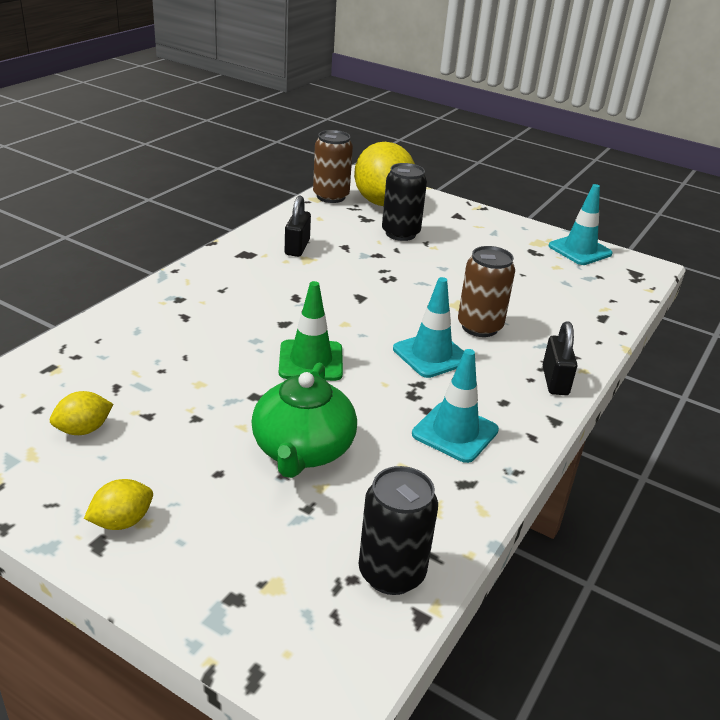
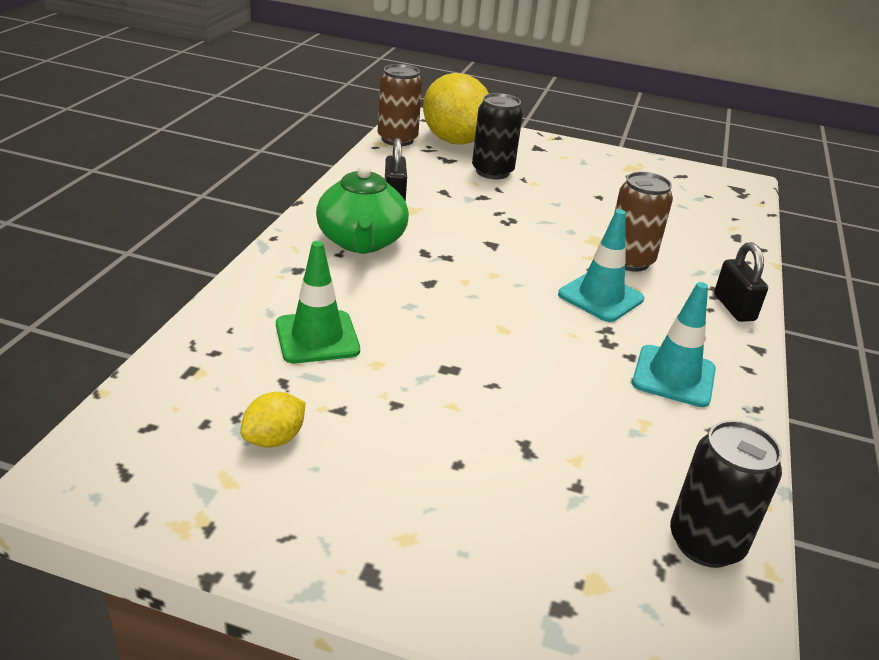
camera: 15 degrees left, 0 degrees up
yellow lemon [84,479,153,530] -> none
green teapot [251,363,357,478] -> green teapot moved to [316,165,409,254]
green traffic cone [279,281,343,381] -> green traffic cone moved to [276,241,360,363]
turquoise traffic cone [549,184,613,265] -> none

